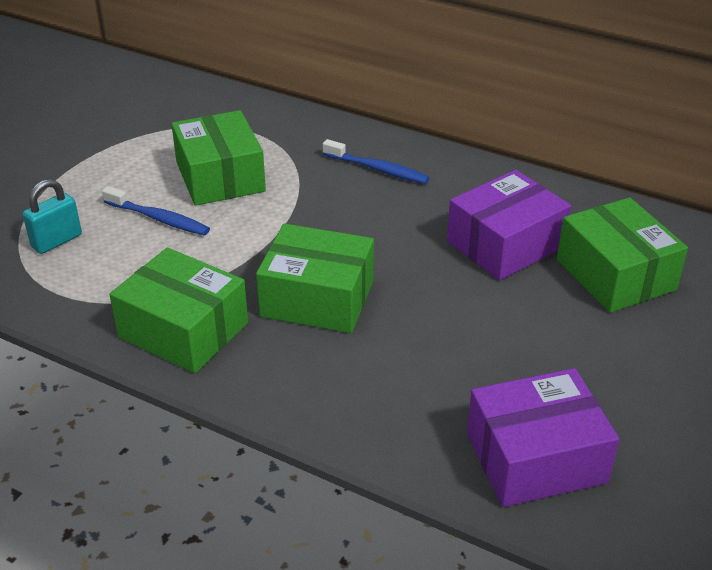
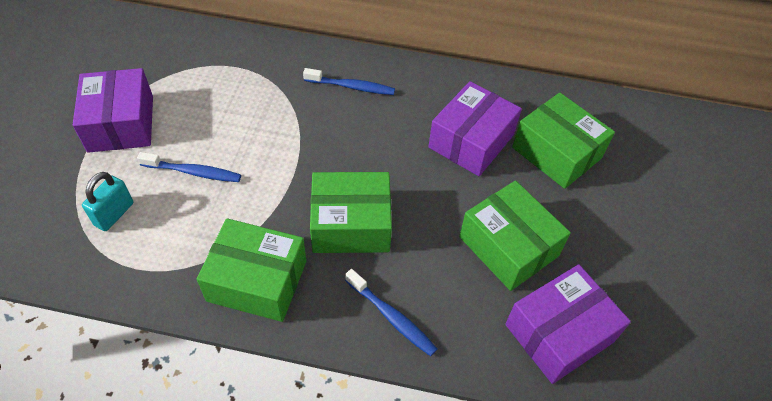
camera: 20 degrees left, 15 degrees up
green box [171,110,266,206] -> green box moved to [459,181,571,291]
none -> purple box [73,68,153,153]
none -> blue toothbrush [345,269,437,356]

